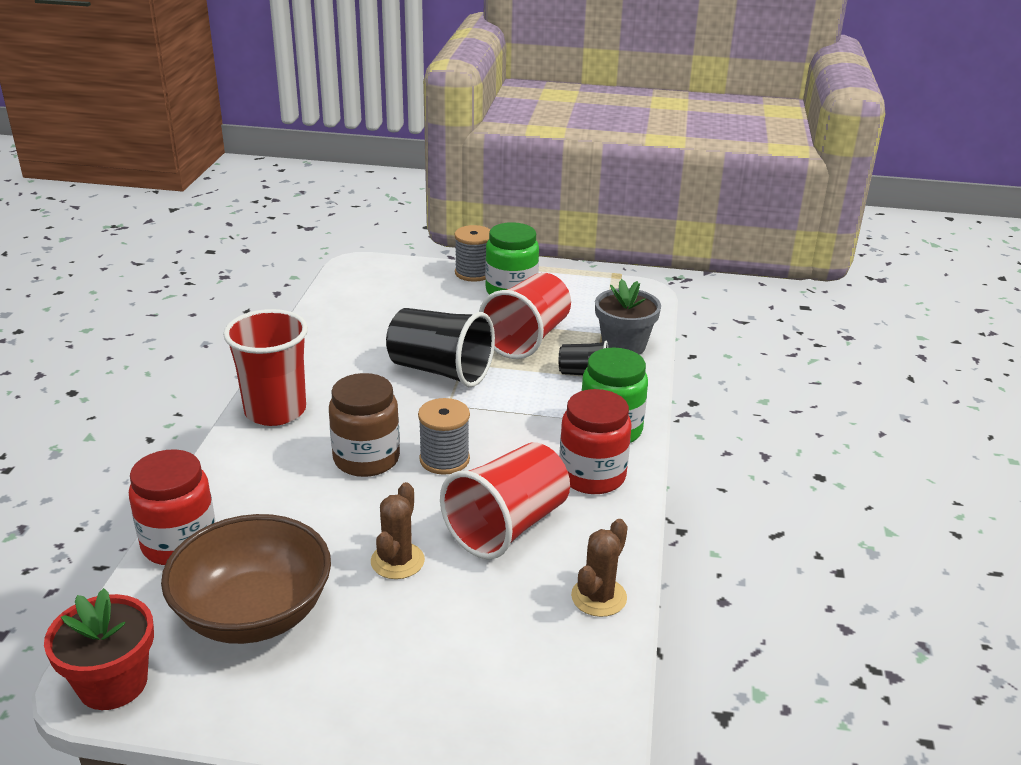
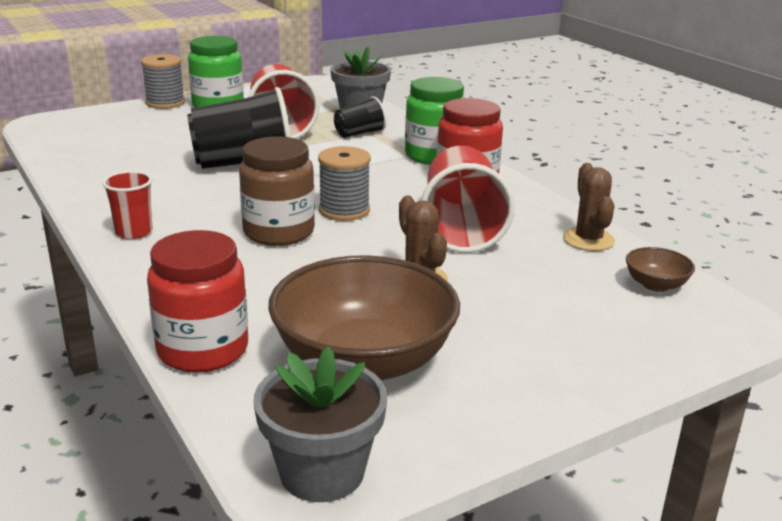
camera: 40 degrees left, 5 degrees down
red flower pot [44,588,154,710] -> grey flower pot [253,347,388,502]
red cup [223,309,308,426] -> red cup [102,171,153,239], size x0.52
none -> brown bowl [626,247,695,292]

